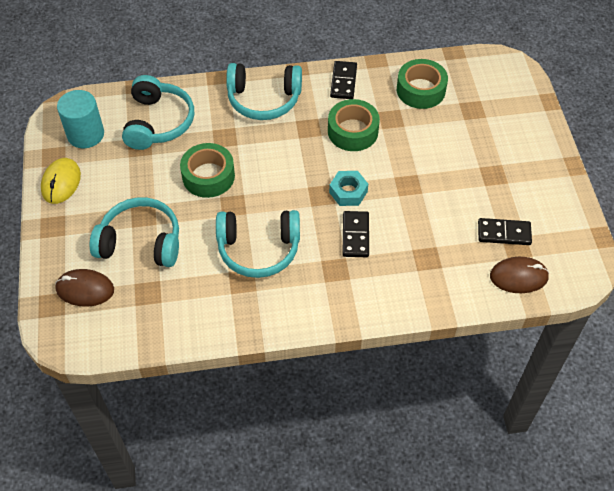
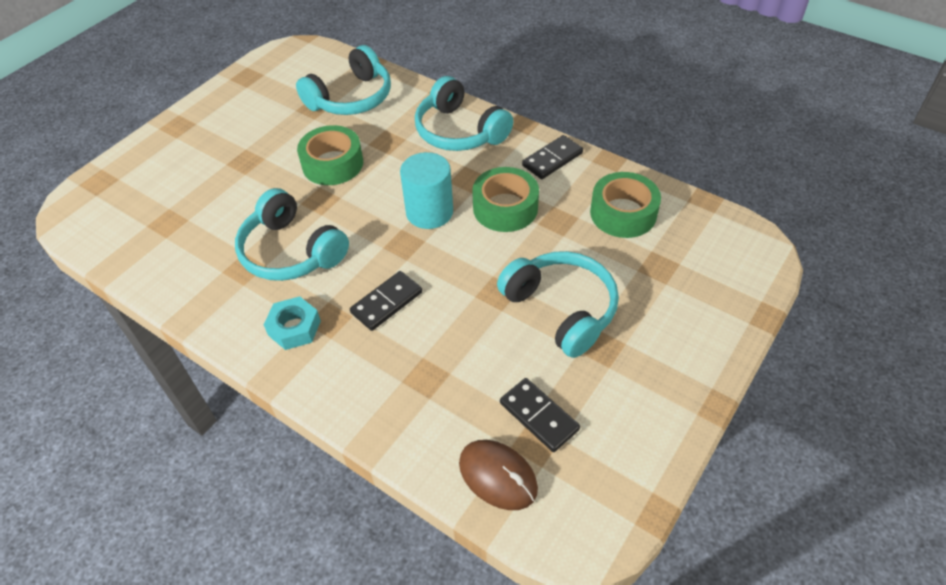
camera: 45 degrees right, 5 degrees down
yellow mouse [41,158,81,204] -> none
brown mouse [55,269,114,307] -> none
turquoise cylinder [57,90,104,148] -> turquoise cylinder moved to [400,152,453,229]
turquoise headphones [90,197,179,267] -> turquoise headphones moved to [497,251,619,358]
turquoise nut [329,171,368,206] -> turquoise nut moved to [264,296,321,350]

